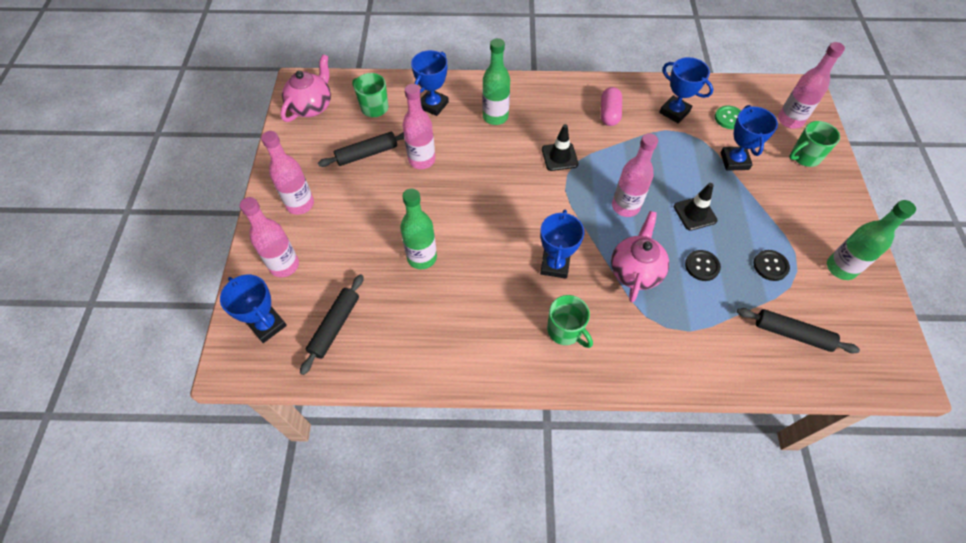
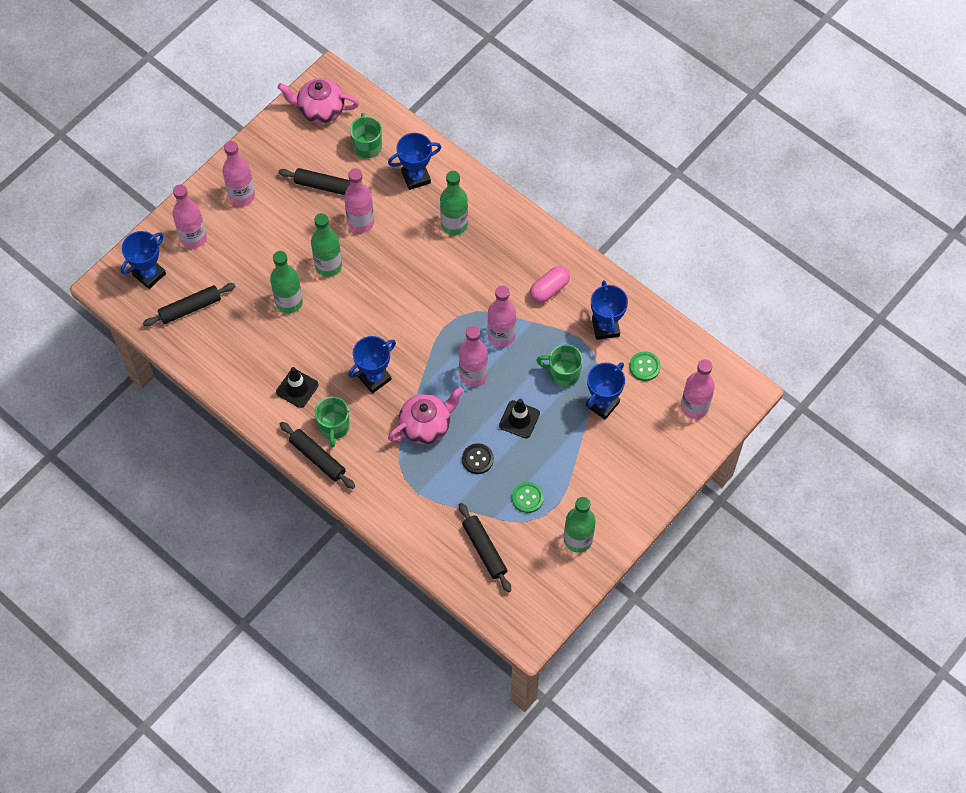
camera: 40 degrees right, 5 degrees up
blue trophy [220,275,287,343] -> blue trophy turned 45 degrees clockwise [121,231,166,289]
pink teapot [280,54,331,122] -> pink teapot turned 150 degrees counterclockwise [277,78,359,124]
black traffic cone [542,124,579,171] -> black traffic cone moved to [276,367,319,408]
black button [753,250,790,281] -> green button [512,482,544,513]
green mug [789,121,840,167] -> green mug moved to [536,344,583,387]
none -> black rolling pin [280,422,355,489]
none -> green bottle [311,213,342,277]
none -> pink bottle [487,286,516,347]

